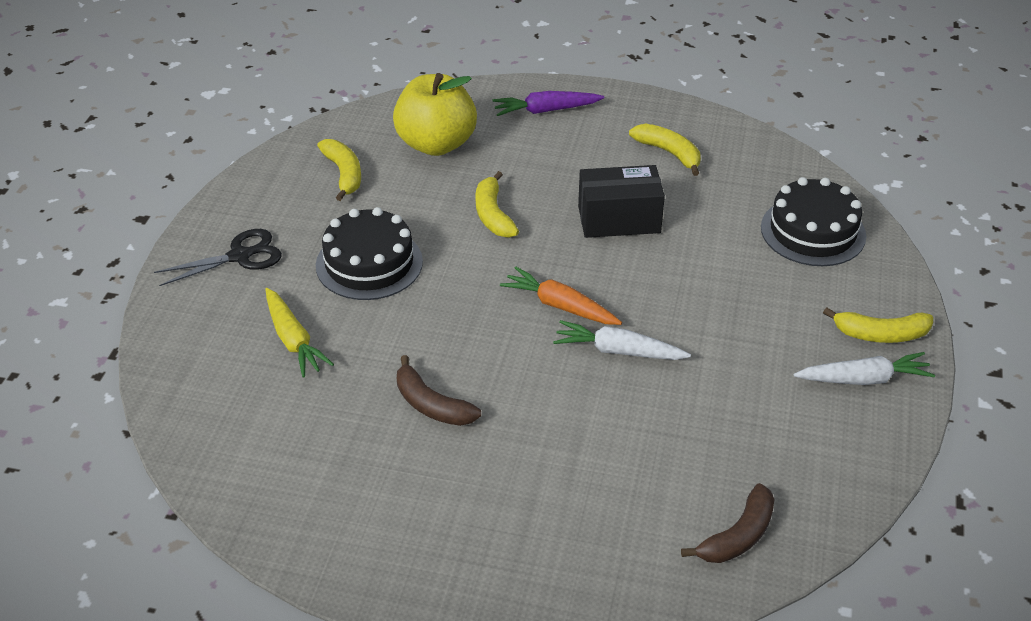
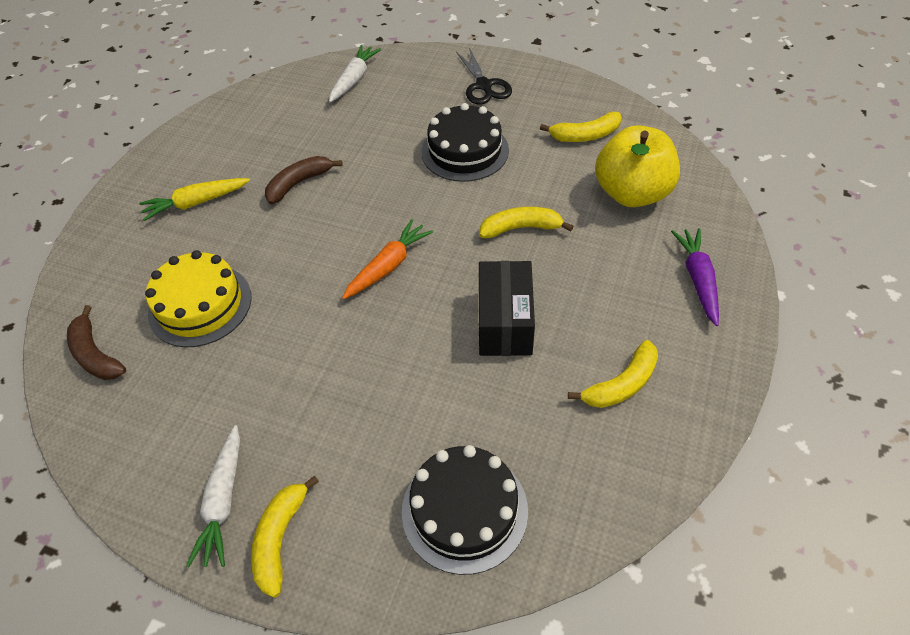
camera: 100 degrees right, 10 degrees up
yellow carrot [265,288,334,378] -> yellow carrot moved to [139,178,250,221]
white carrot [553,320,691,360] -> white carrot moved to [329,45,381,103]
none -> yellow cake [145,250,252,347]

